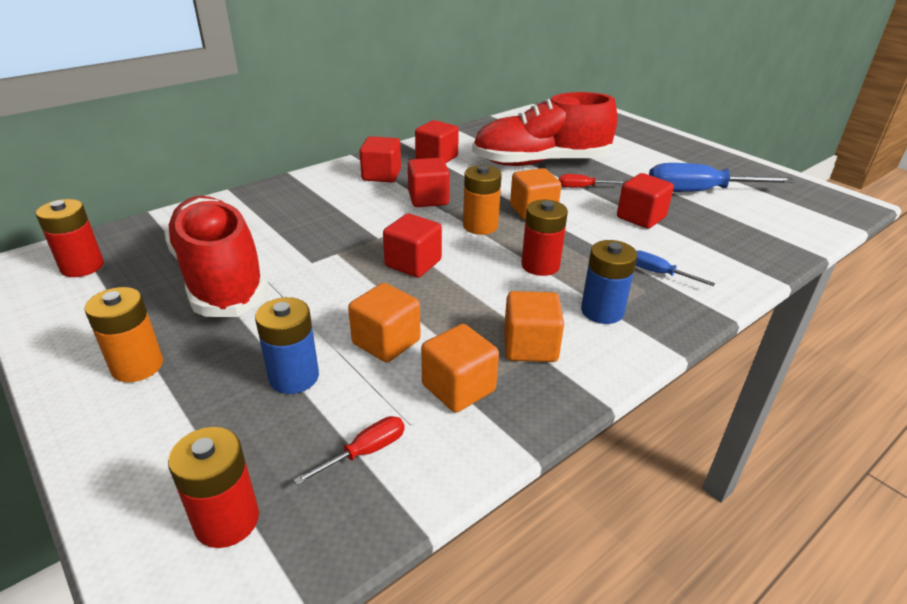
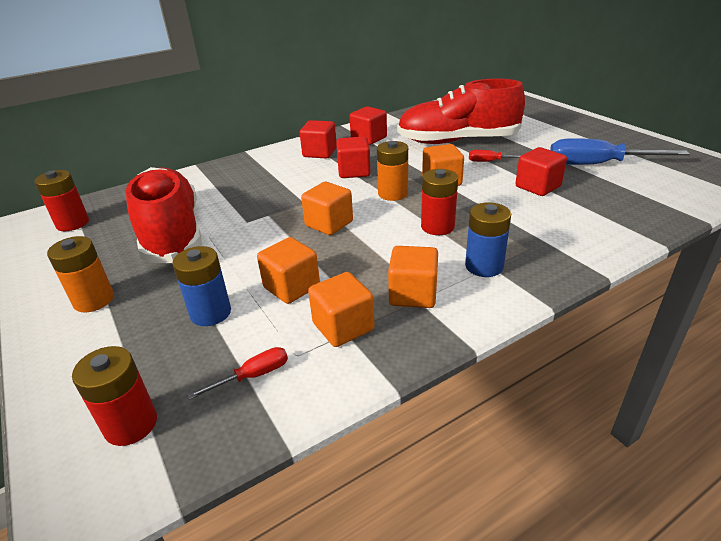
camera: 10 degrees right, 0 degrees up
red cube [383,214,442,278] -> orange cube [301,182,353,235]
blue screwdriver [636,250,715,286] -> none

